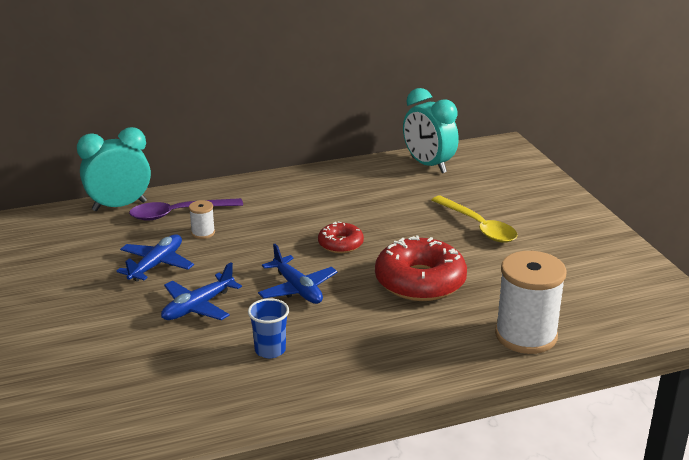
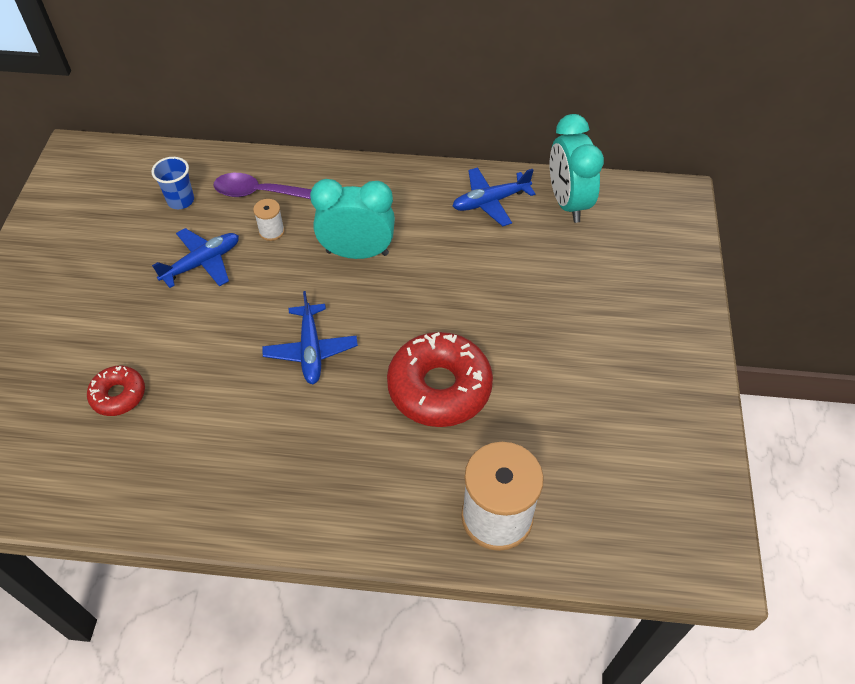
camera: 25 degrees right, 25 degrees up
turquoise clock [77,127,151,211] -> turquoise clock moved to [310,179,395,259]
blue plane [161,262,242,320] -> blue plane moved to [453,167,536,226]
blue cup [248,298,289,358] -> blue cup moved to [151,157,194,209]
red donut [318,222,364,253] -> red donut moved to [87,366,145,416]
yellow spoon [432,196,518,242] -> none

